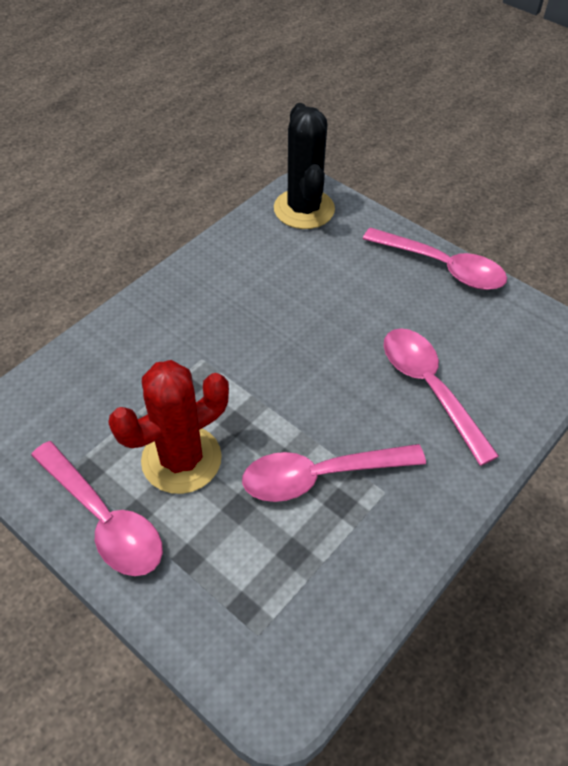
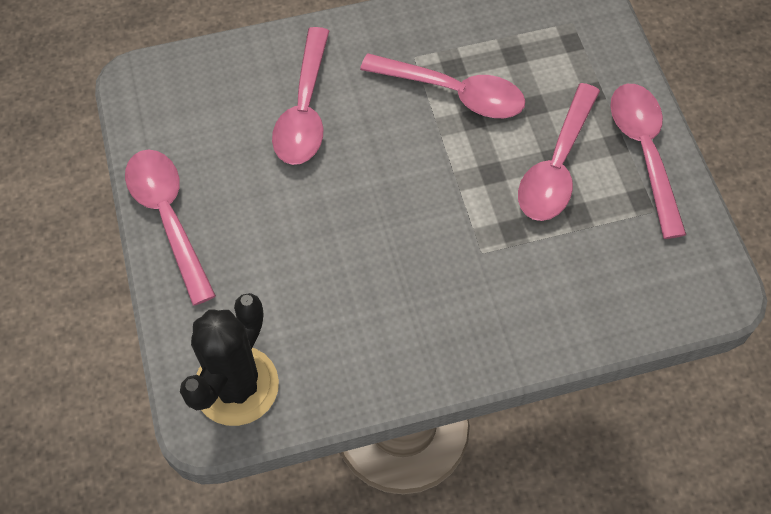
camera: 145 degrees left, 10 degrees up
red cactus [108,360,229,494] -> pink spoon [518,83,600,221]

